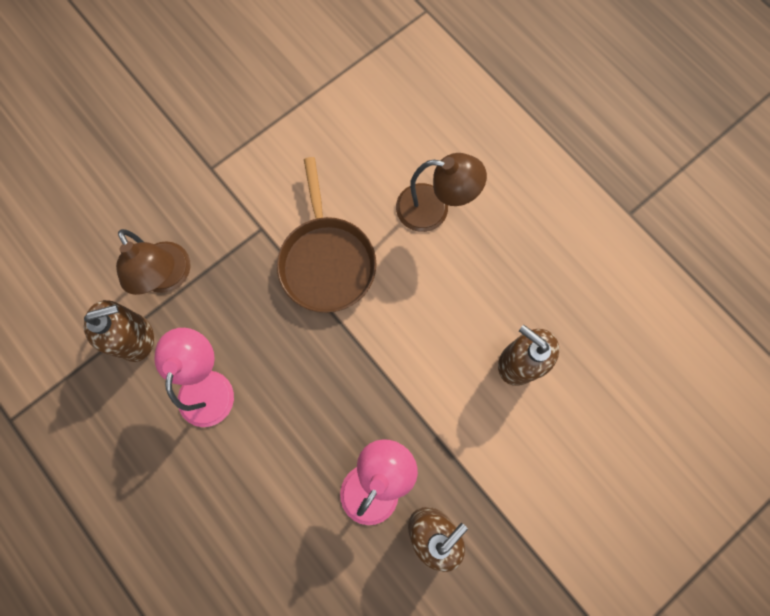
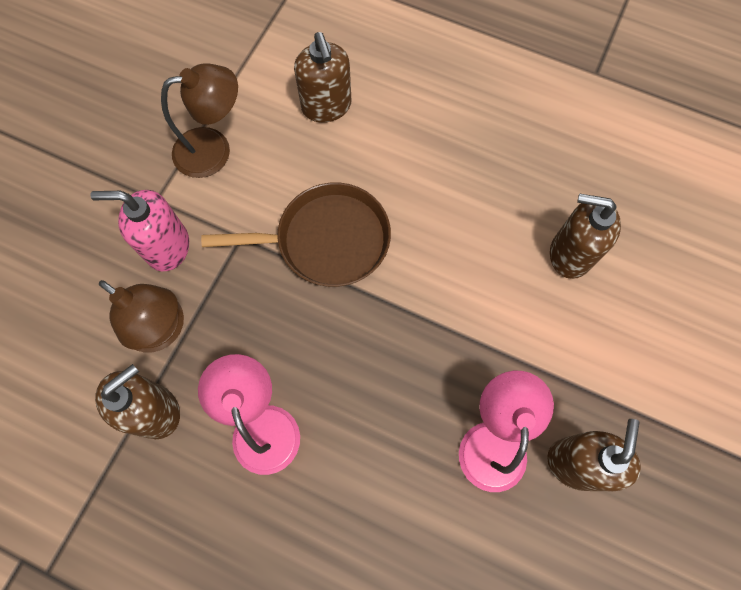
camera: 25 degrees left, 5 degrees down
brown pan [277,157,376,313] -> brown pan turned 60 degrees counterclockwise [201,183,391,287]
brown lamp [396,153,487,232] -> brown lamp moved to [161,64,238,178]
none -> pink soap dispenser [91,190,189,271]
none -> brown soap dispenser [294,32,351,123]

